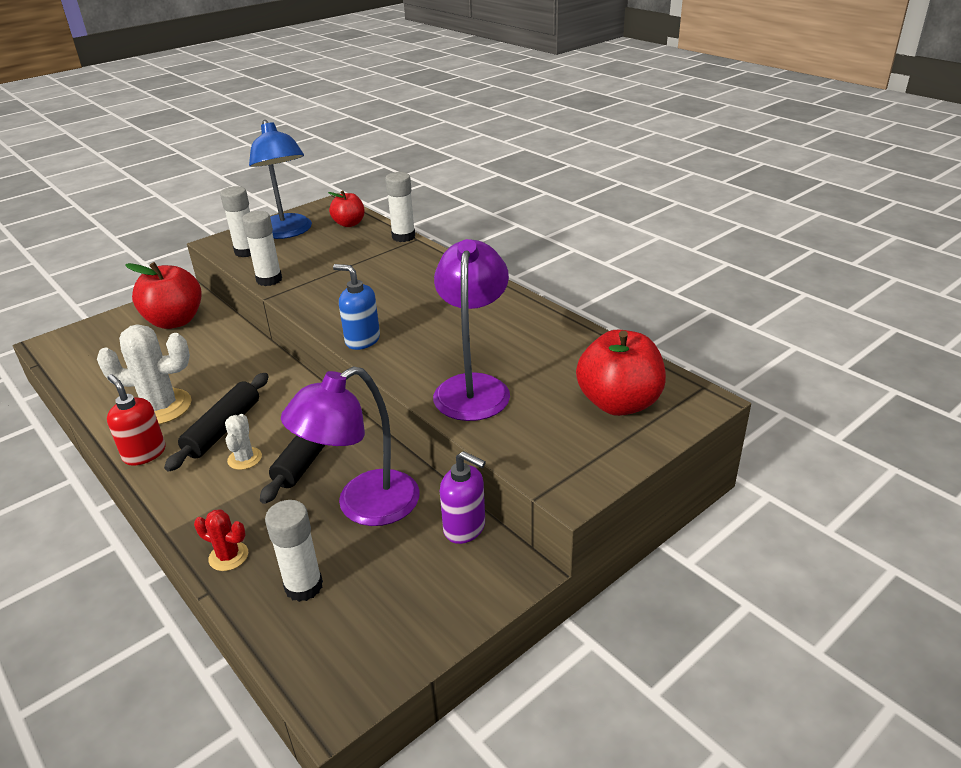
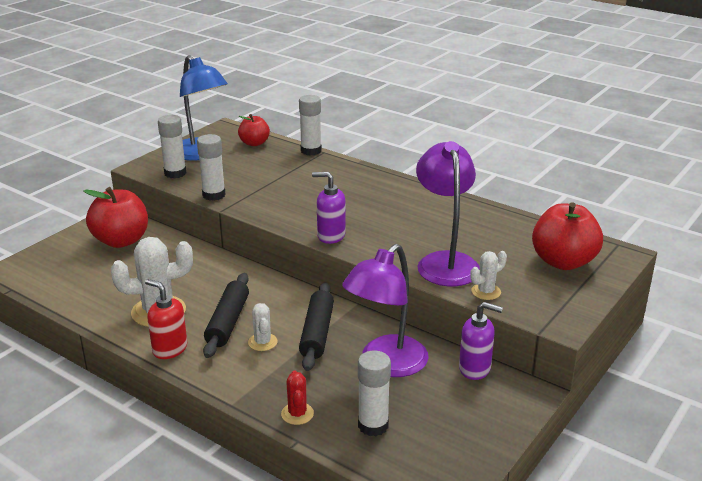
camera: 15 degrees left, 5 degrees down
red cactus [194,509,248,571] -> red cactus turned 75 degrees clockwise [281,371,314,425]
blue soap dispenser [333,264,380,350] -> purple soap dispenser [312,172,346,244]
none -> white cactus [470,251,507,300]

